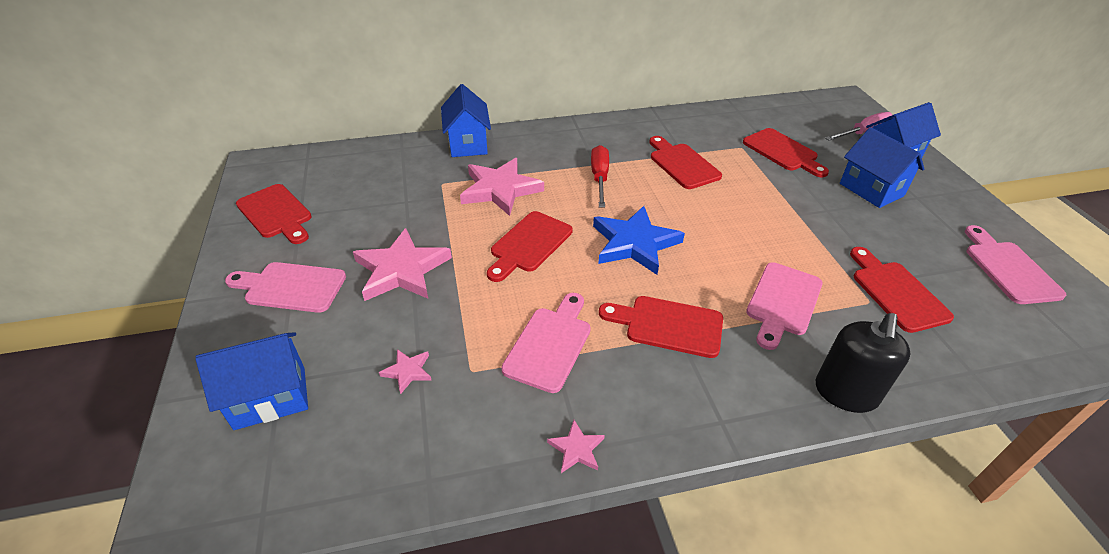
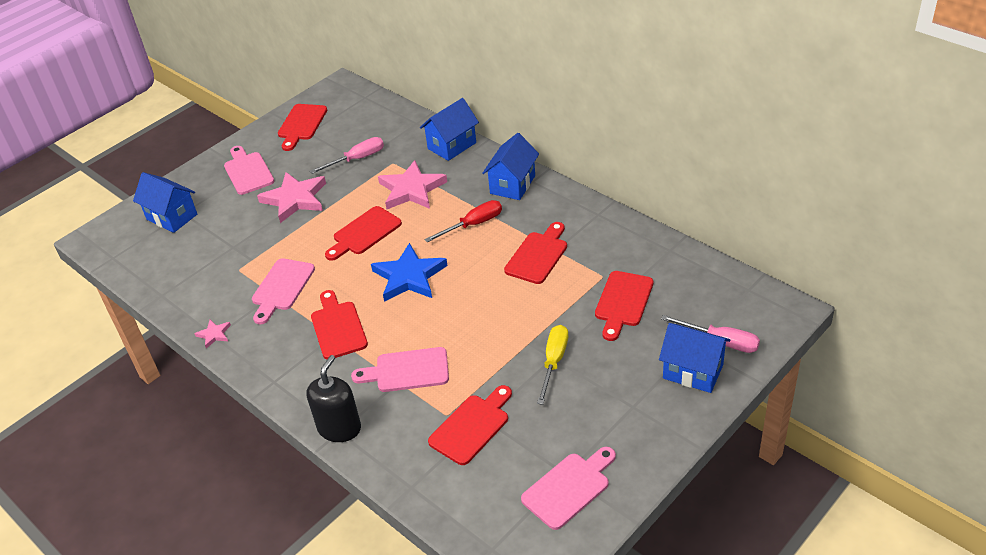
camera: 60 degrees right, 0 degrees up
pink star [379,349,432,394] -> none
red cutting board [487,211,572,282] -> red cutting board turned 45 degrees counterclockwise [325,206,402,261]
pink cutting board [501,293,591,393] -> pink cutting board turned 120 degrees clockwise [252,258,315,324]
black soap dispenser [816,313,911,413] -> black soap dispenser turned 120 degrees clockwise [306,355,361,442]
blue house [840,127,924,208] -> blue house moved to [483,133,539,200]
none -> pink screwdriver [310,137,384,174]
none -> yellow screwdriver [537,325,568,405]

